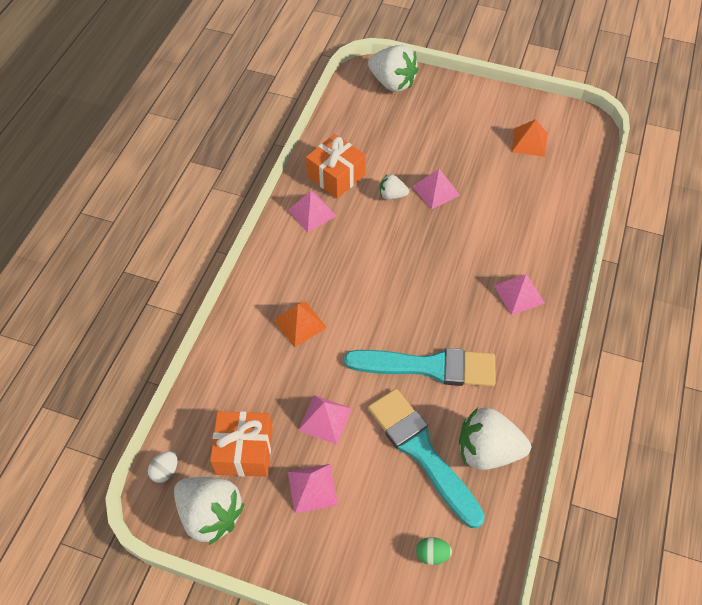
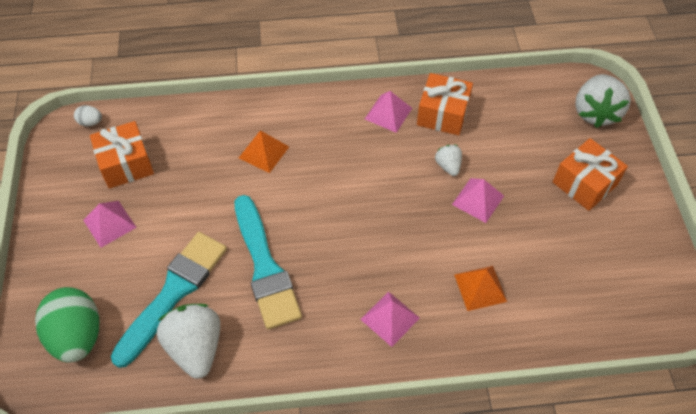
camera: 65 degrees right, 0 degrees up
white strawberry [174,477,245,545] -> none
pink pyramid [298,395,352,445] -> none
green egg [416,537,452,565] -> green egg [35,287,99,363], size x2.34
orange pyramid [512,119,547,157] -> orange pyramid moved to [454,266,507,311]
none -> orange gift [553,138,628,211]

